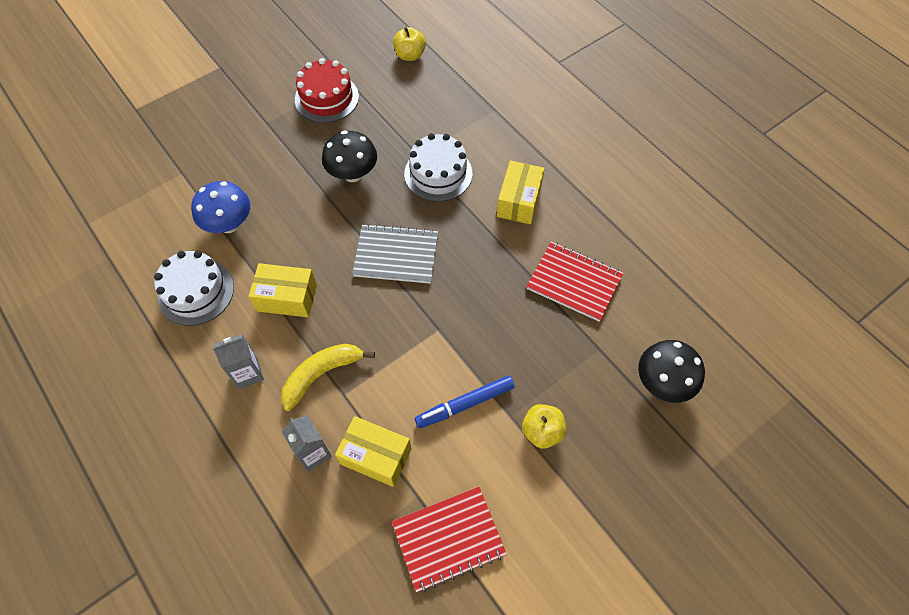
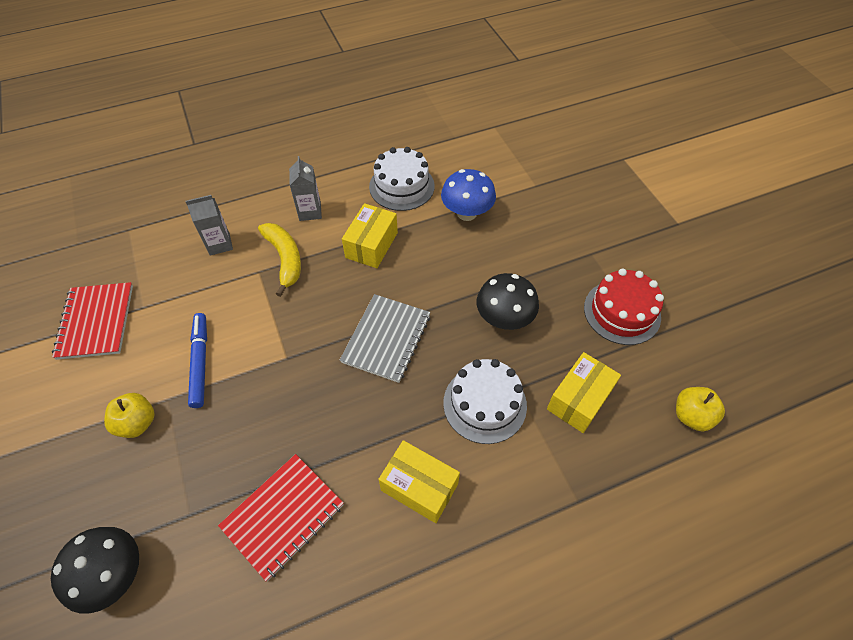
camera: 105 degrees right, 5 degrees down
yellow box [335,416,411,487] -> yellow box moved to [547,352,621,433]

